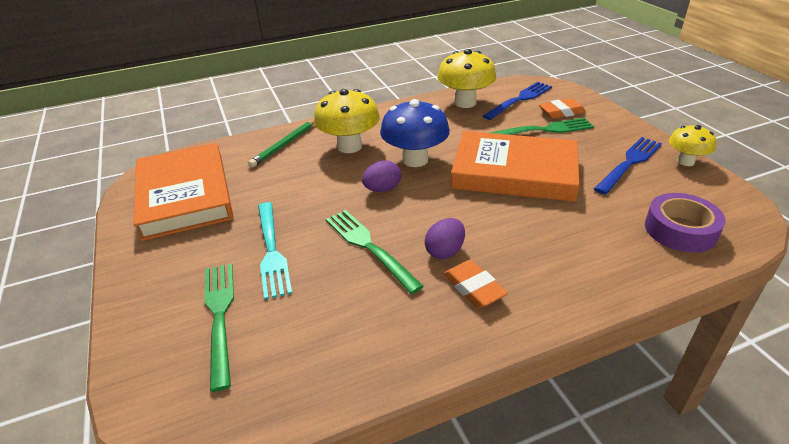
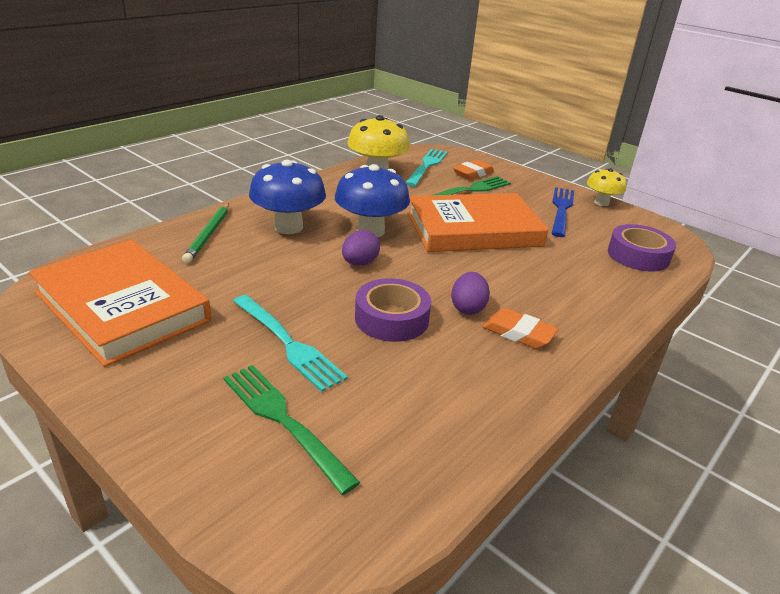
camera: 30 degrees left, 5 degrees down
yellow mushroom [314,89,380,153] -> blue mushroom [249,160,326,234]
green fork [326,210,424,294] -> purple tape [355,278,431,342]
blue fork [483,82,552,120] -> turquoise fork [406,149,448,187]

